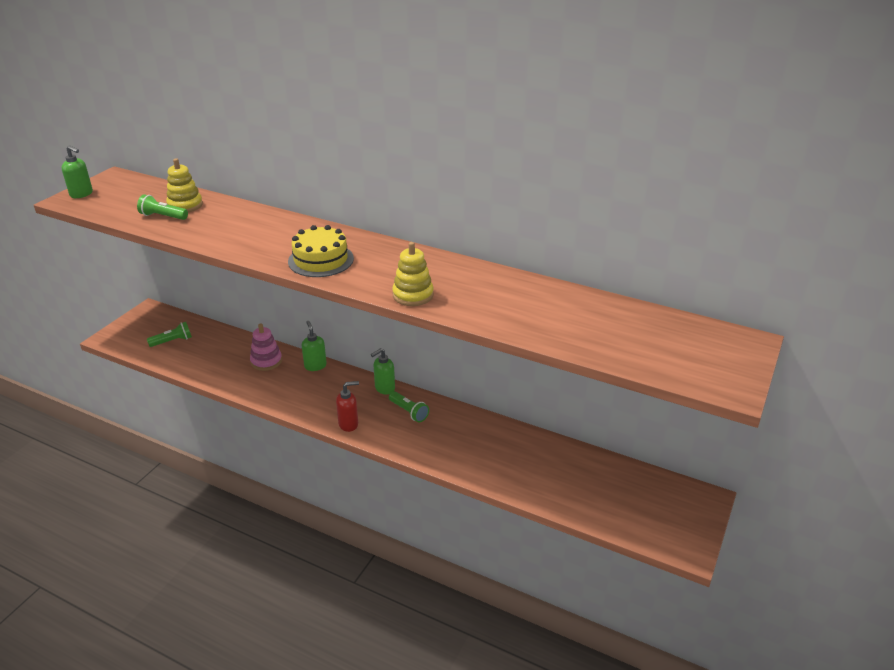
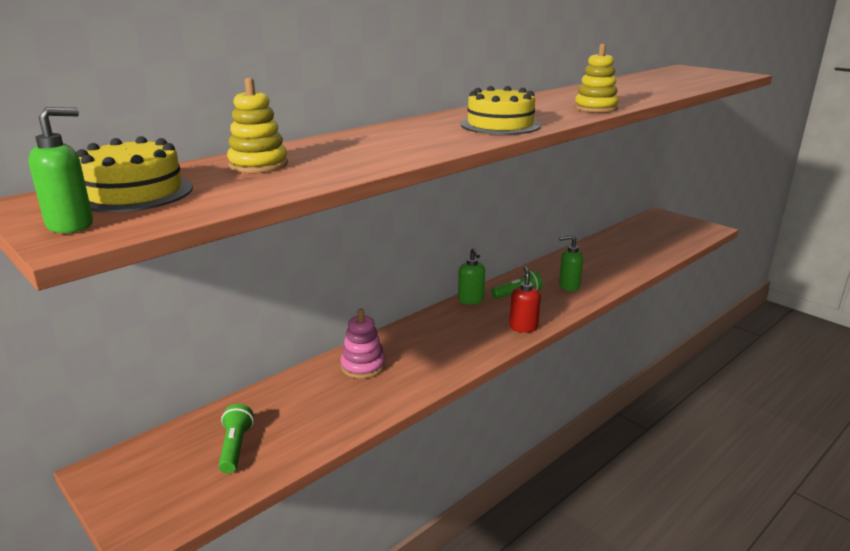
camera: 70 degrees left, 10 degrees down
green flashlight [137,194,188,220] -> none
green soap dispenser [302,321,327,371] -> green soap dispenser moved to [559,235,583,291]
none -> yellow cake [76,136,193,212]

